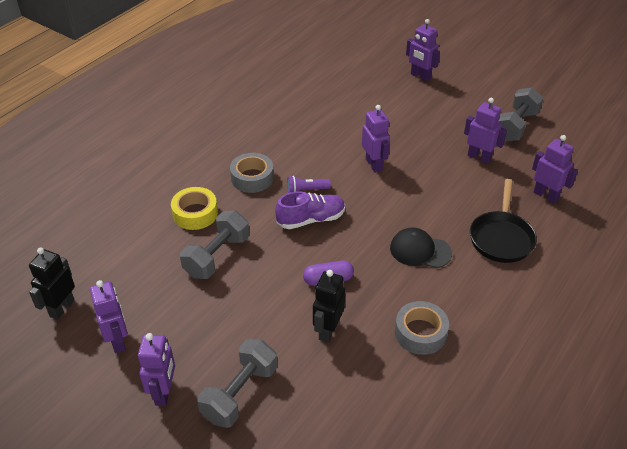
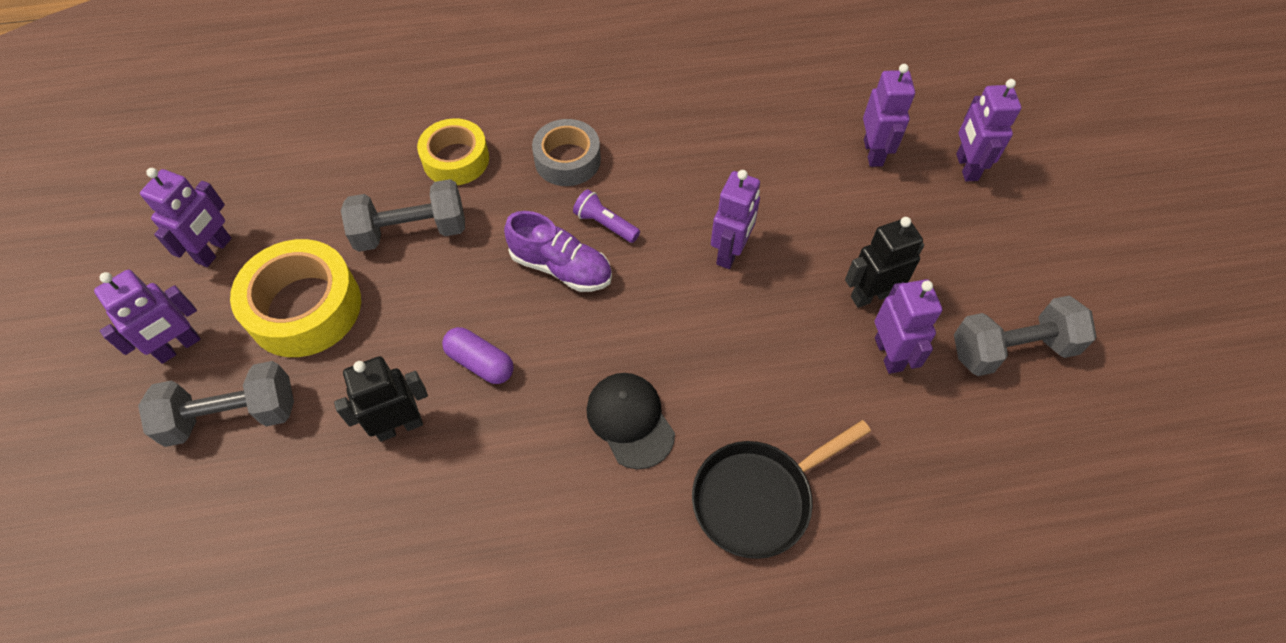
camera: 45 degrees right, 15 degrees up
black robot [29,248,75,320] -> black robot moved to [845,217,924,308]
grey tape [395,301,449,355] -> none
purple robot [532,135,578,203] -> purple robot moved to [863,64,915,167]
none -> yellow tape [230,239,361,357]

